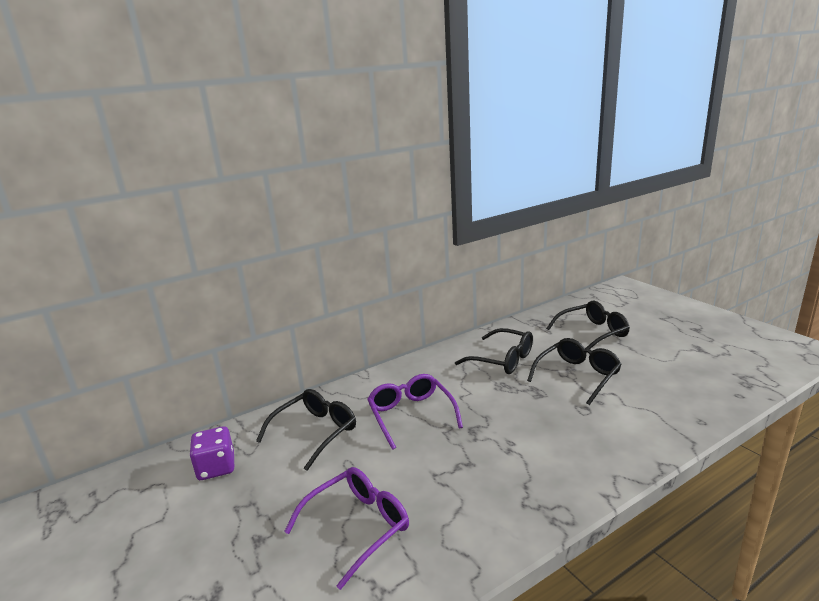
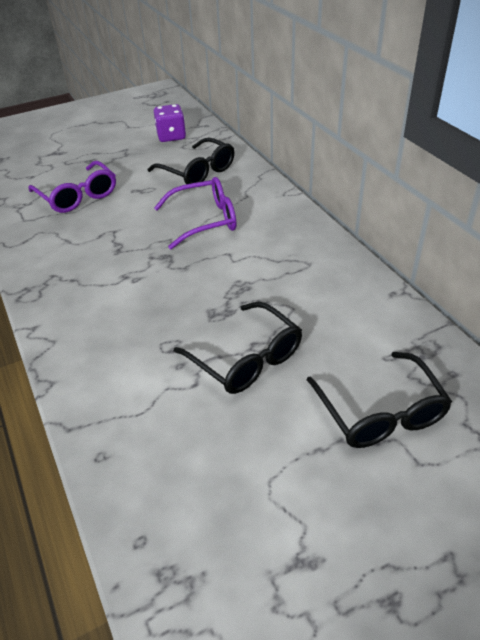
camera: 95 degrees right, 20 degrees up
black glasses [455,328,533,374] -> none

